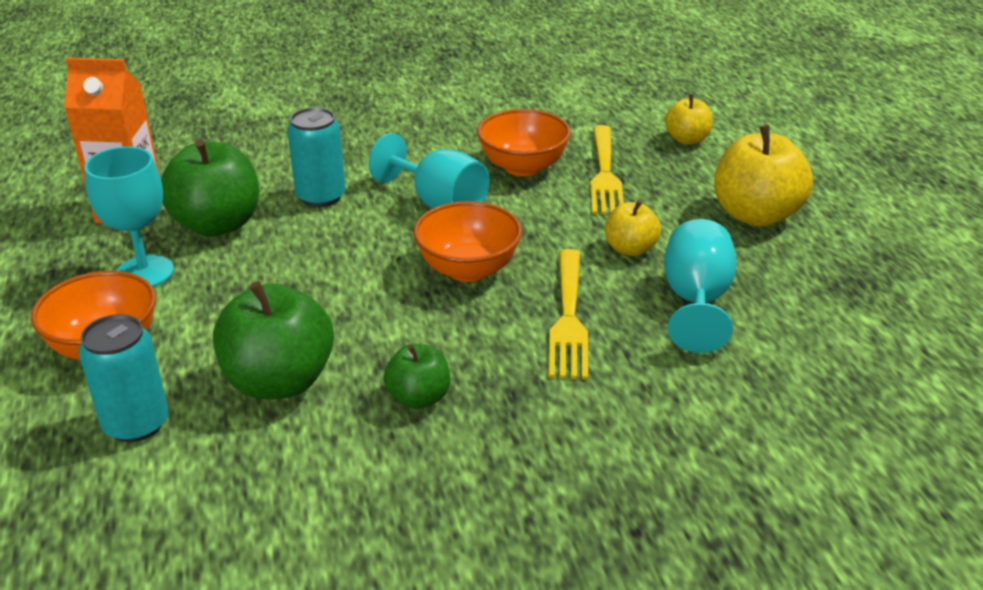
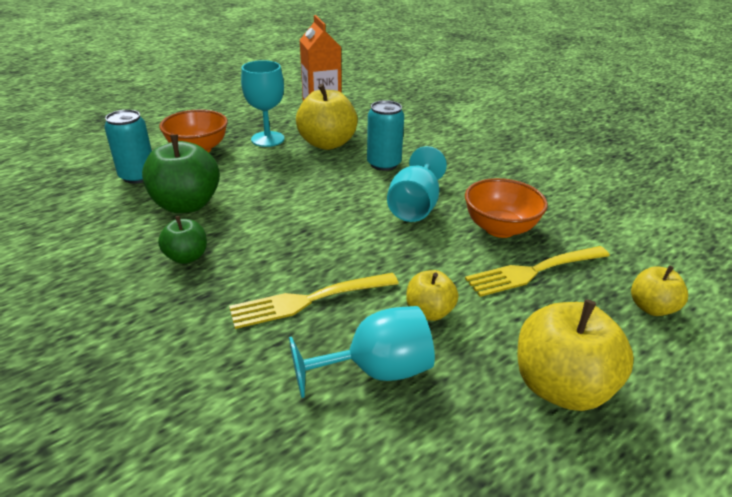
camera: 65 degrees right, 0 degrees up
green apple [161,139,259,237] -> yellow apple [296,84,358,150]
orange bowl [413,201,522,282] -> none

